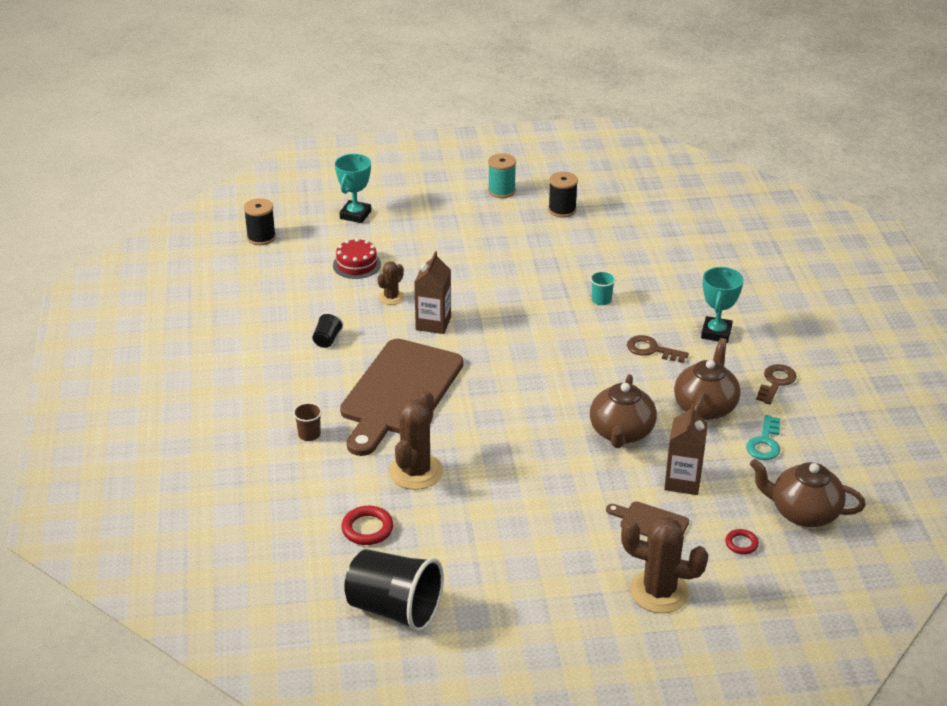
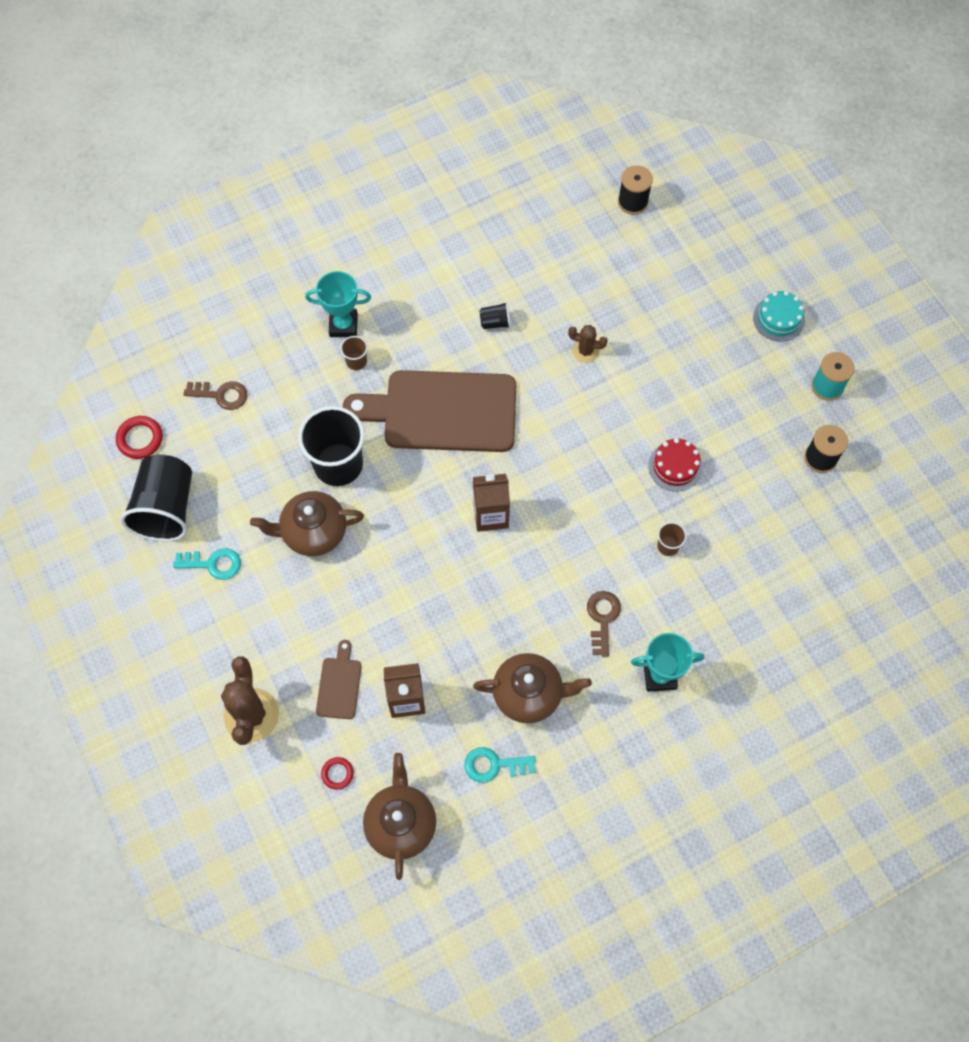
camera: 70 degrees right, 30 degrees up
red cake [333,238,381,279] -> red cake moved to [648,438,703,491]
turquoise trophy [335,154,371,223] -> turquoise trophy moved to [305,271,371,337]
red ring [341,506,393,545] -> red ring moved to [116,416,163,459]
brown cactus [389,390,443,490] -> black cup [298,406,365,486]
brown carton [414,251,451,334] -> brown carton moved to [473,474,510,532]
turquoise cup [590,271,616,305] -> brown cup [657,522,687,556]
brown teapot [590,374,657,448] -> brown teapot moved to [250,491,364,556]
brown key [756,364,797,404] -> brown key moved to [184,381,247,410]
none -> turquoise key [173,548,241,580]
none -> turquoise cake [753,291,805,342]

